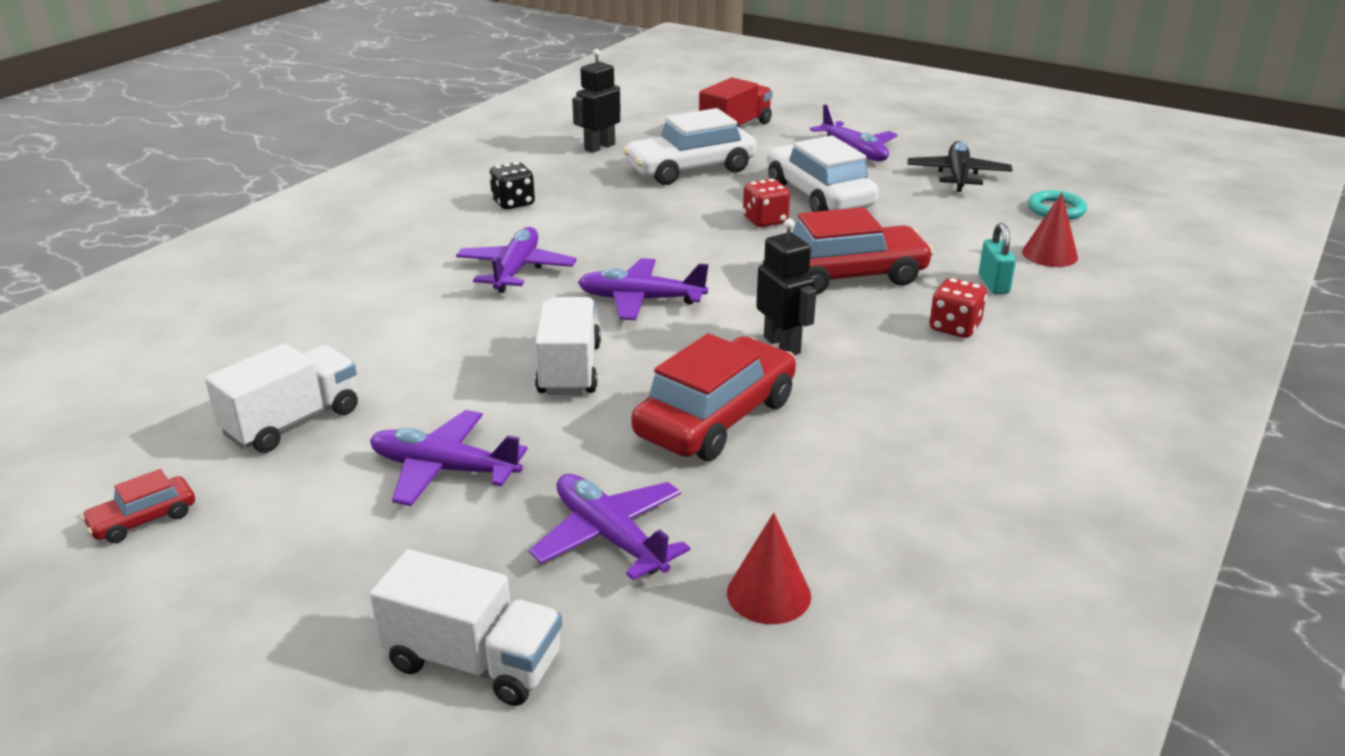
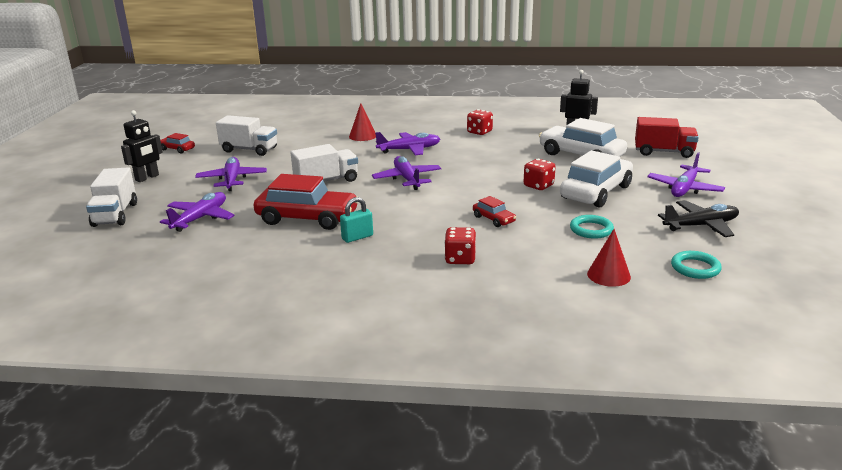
camera: 65 degrees right, 5 degrees down
black dice [489,162,535,209] -> red dice [467,109,493,135]
red cone [727,513,811,624] -> red cone moved to [349,103,376,141]
black robot [756,218,816,355] -> black robot moved to [121,110,163,182]
red car [792,207,934,295] -> red car [473,196,516,227], size x0.47
turquoise padlock [979,223,1016,294] -> turquoise padlock moved to [340,197,373,243]
none -> turquoise ring [570,215,614,239]

